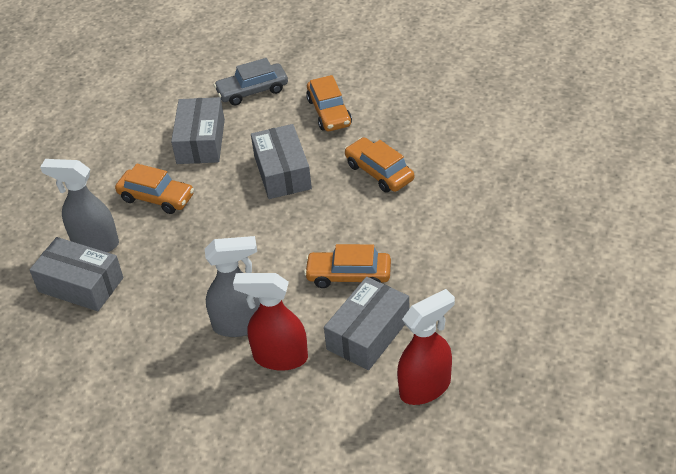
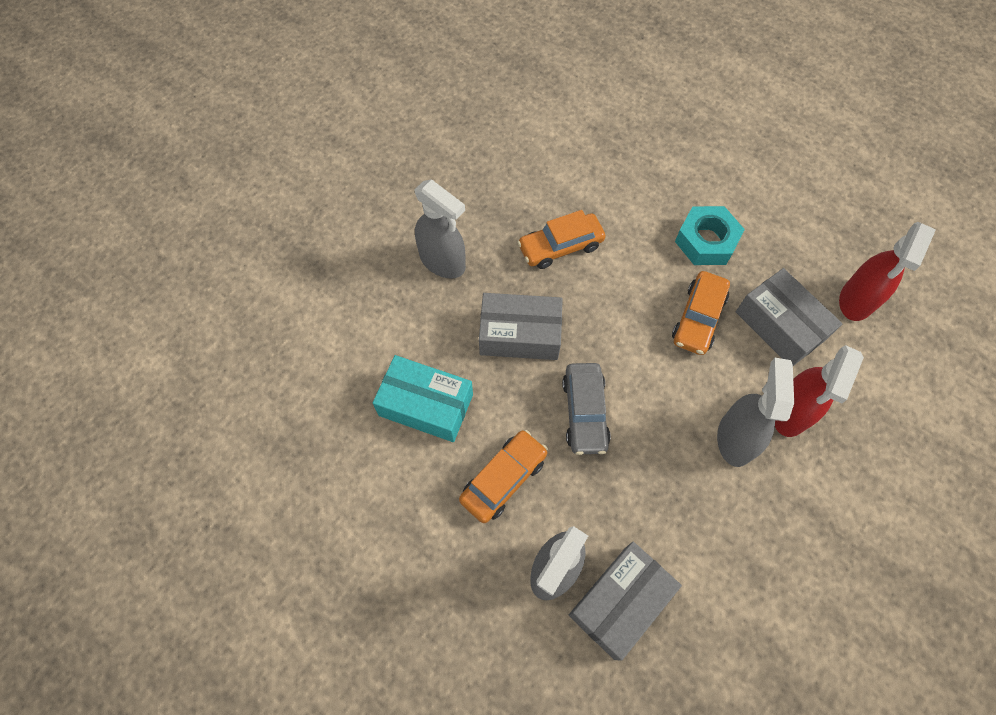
camera: 75 degrees left, 20 degrees up
grey box [171,97,225,164] -> turquoise box [373,355,473,442]
grey car [214,58,288,105] -> grey car moved to [562,363,611,455]
orange car [306,75,352,131] -> grey spray bottle [414,179,466,279]
red spray bottle [397,289,455,405] -> red spray bottle turned 135 degrees counterclockwise [839,222,936,321]
none -> turquoise nut [675,206,745,265]

